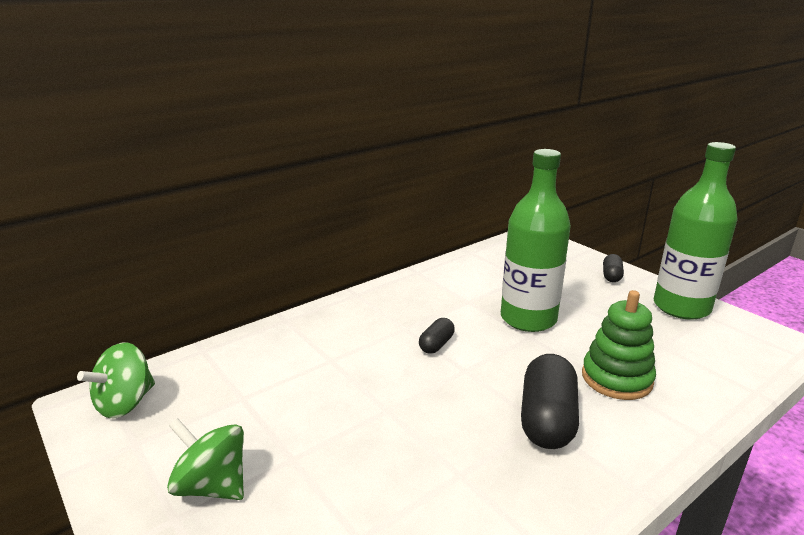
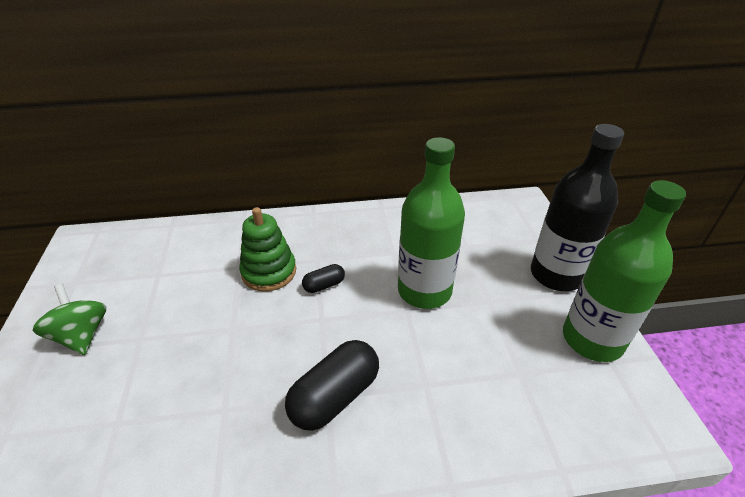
camera: 30 degrees right, 15 degrees up
green spinning top [77,342,155,418] -> none
green stacking toy [582,290,656,400] -> green stacking toy moved to [239,207,296,291]
black capsule [603,254,624,282] -> black bottle [531,124,624,291]

